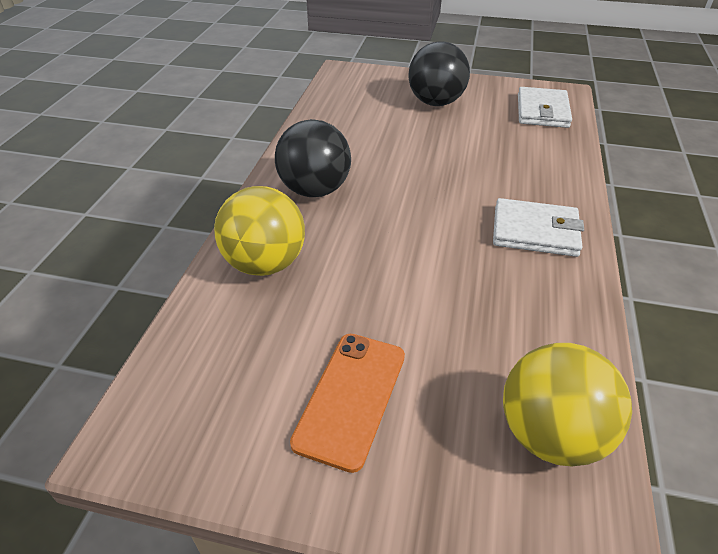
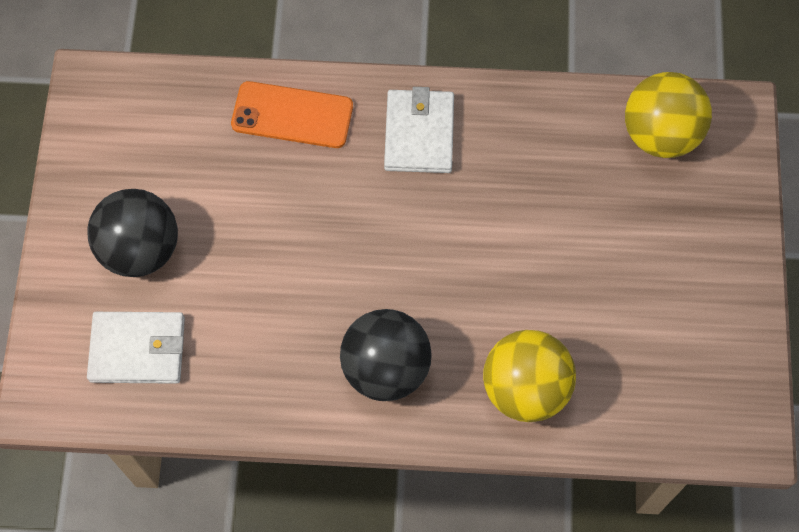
camera: 100 degrees left, 25 degrees up
orange phone [290,334,405,473] -> orange phone moved to [231,81,353,148]
white wallet [518,87,572,128] -> white wallet moved to [87,312,185,384]

